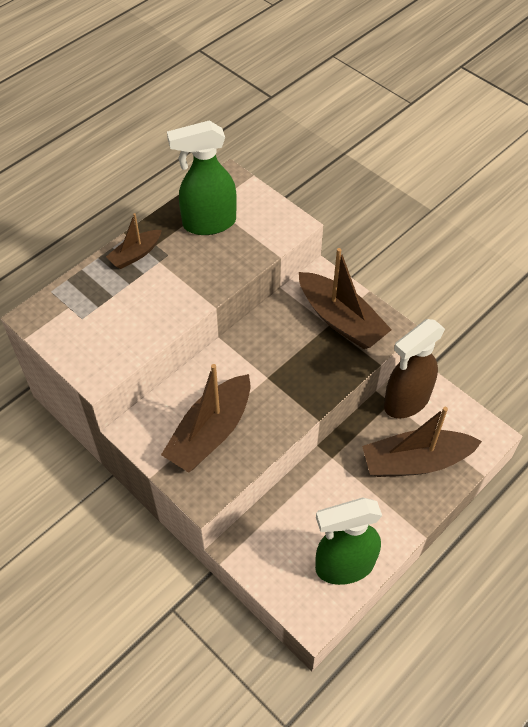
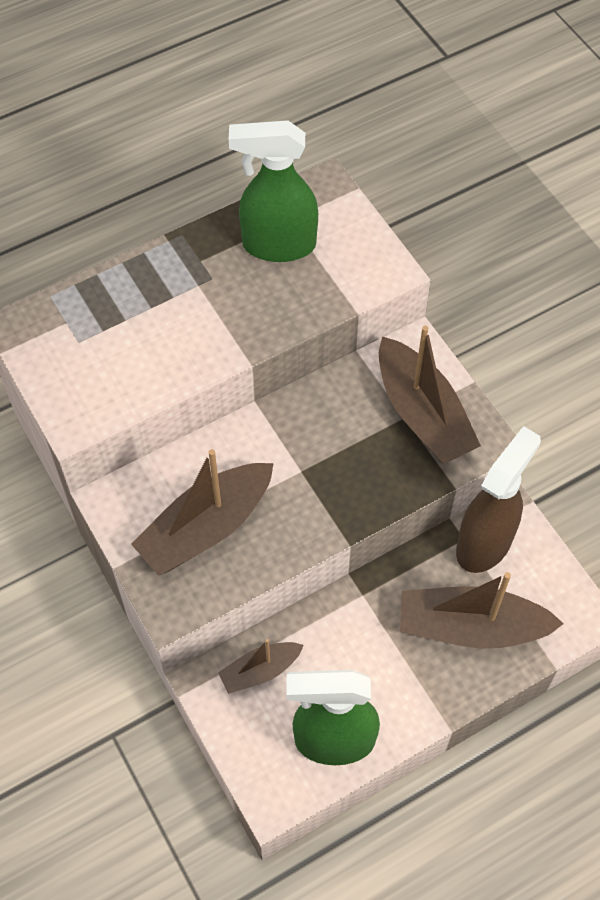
camera: 15 degrees right, 5 degrees up
brown boat [106,213,162,269] -> brown boat moved to [218,639,304,694]
brown spray bottle [384,319,445,419] -> brown spray bottle turned 150 degrees clockwise [456,426,541,573]

